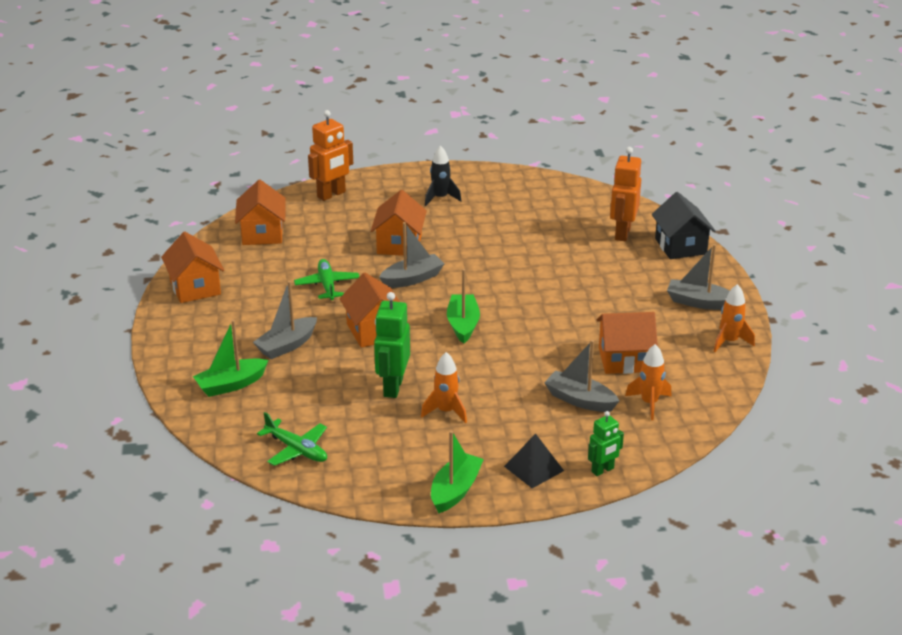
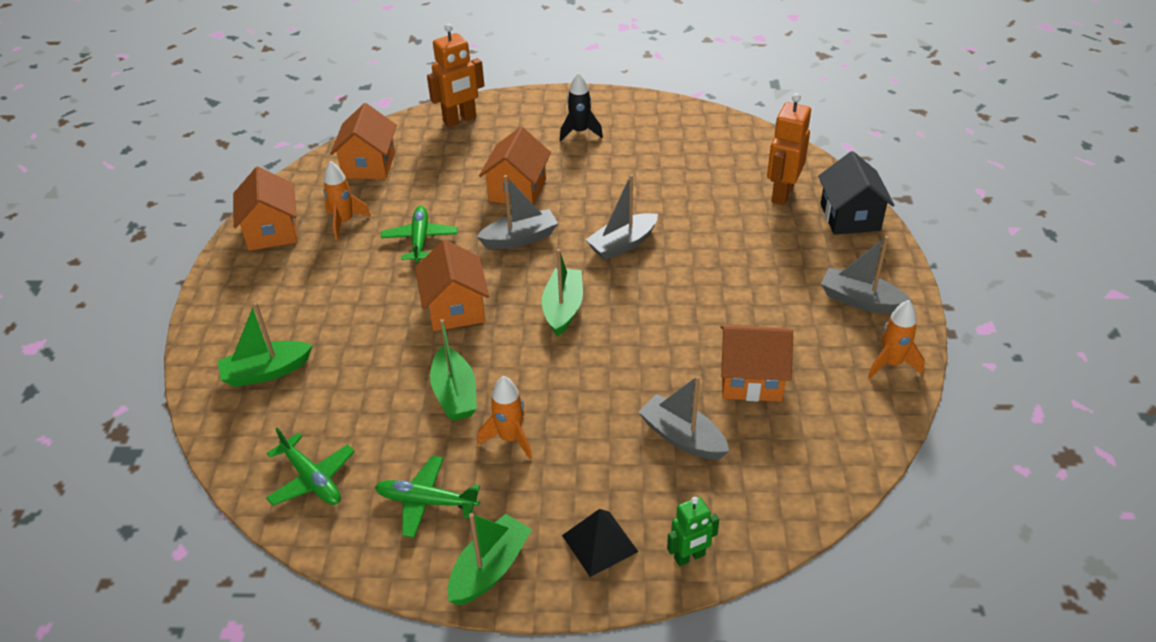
camera: 10 degrees right, 10 degrees up
grey boat [253,281,317,359] -> grey boat moved to [586,174,658,260]
green robot [374,292,410,398] -> green boat [430,319,477,421]
orange rocket [625,344,671,420] -> orange rocket moved to [324,161,371,240]
none -> green plane [375,456,480,538]

